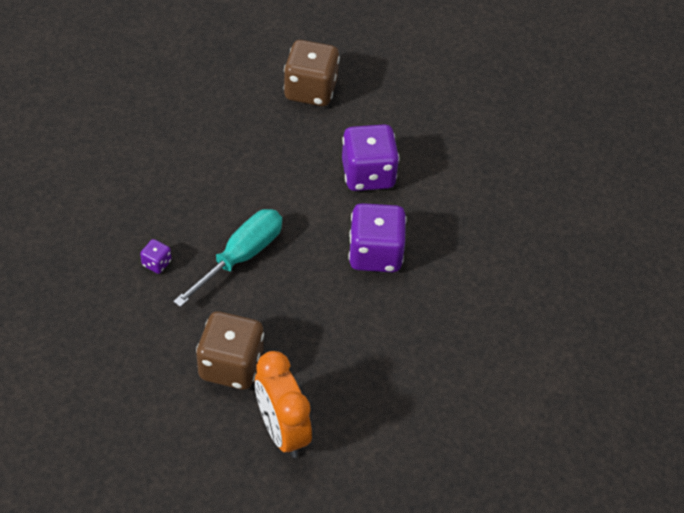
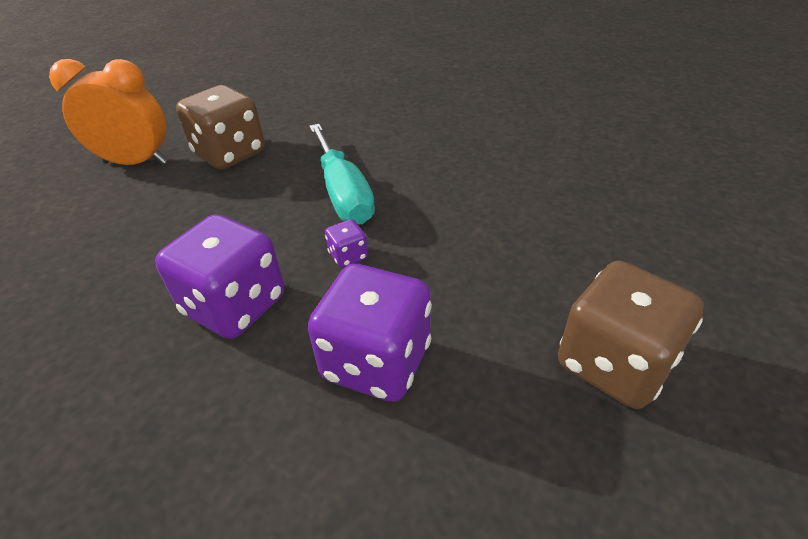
camera: 125 degrees right, 10 degrees down
purple dice [140,239,171,274] -> purple dice moved to [325,219,368,268]

